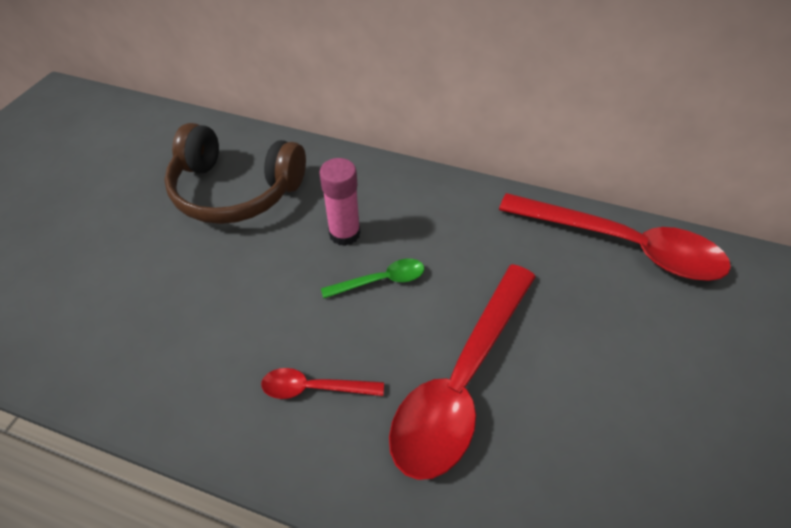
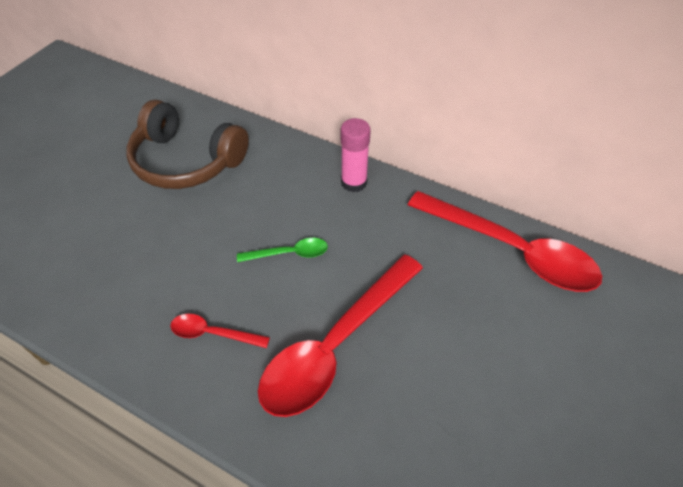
camera: 10 degrees right, 0 degrees up
pink glue stick [319,158,361,246] -> pink glue stick moved to [341,118,371,192]

